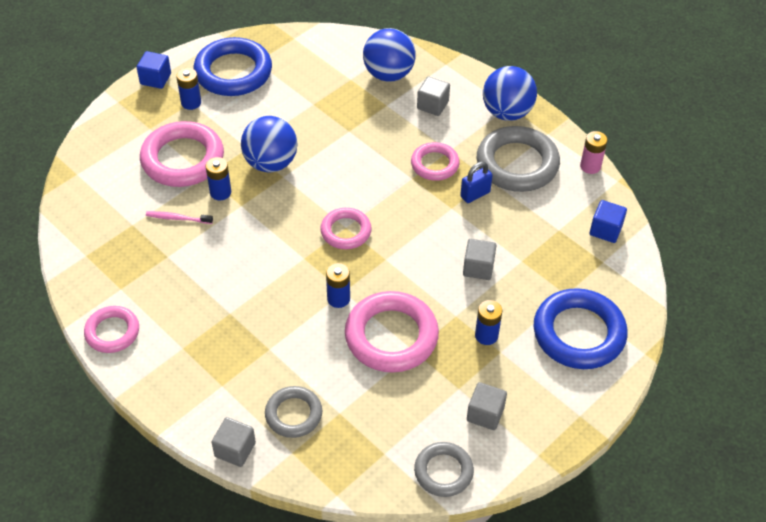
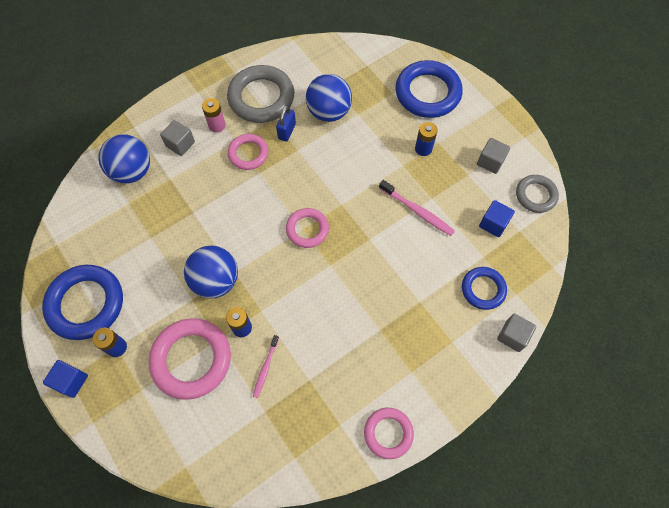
camera: 80 degrees left, 15 degrees up
grey ring [265,386,322,438] -> blue ring [462,267,507,310]
blue battery [326,263,350,308] -> none
pink ring [345,291,439,373] -> pink toothbrush [379,180,455,236]
blue padlock [460,162,493,203] -> blue padlock turned 45 degrees clockwise [276,105,296,142]
grey cube [463,239,496,280] -> none
blue ball [483,66,537,121] -> blue ball moved to [306,74,352,122]
pink battery [580,131,608,174] -> pink battery moved to [202,98,226,133]
blue cube [590,200,627,243] -> blue cube moved to [479,200,515,237]

